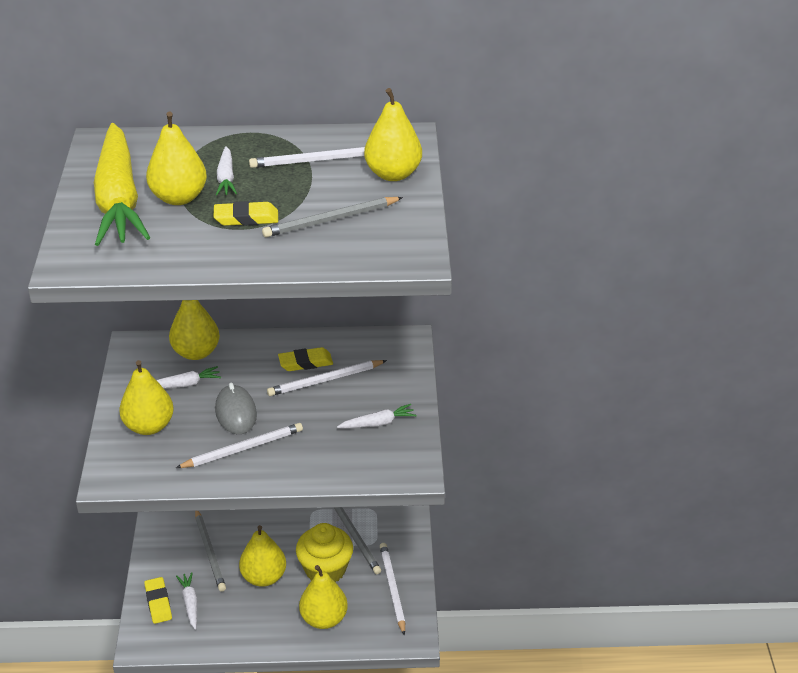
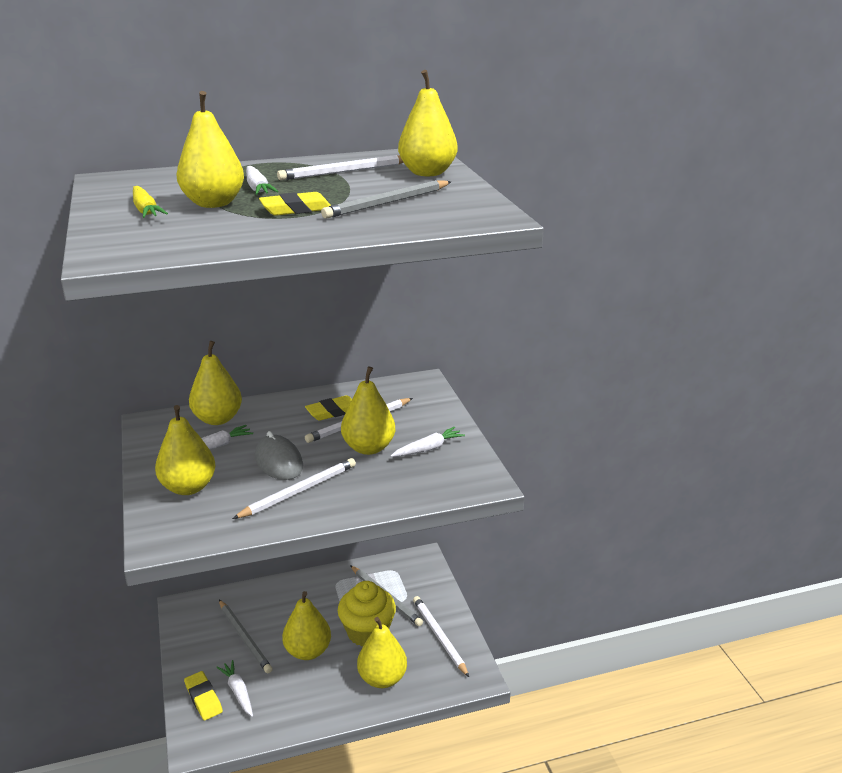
camera: 15 degrees left, 10 degrees down
yellow carrot [94,123,150,246] -> yellow carrot [133,186,168,218], size x0.42
none -> yellow pear [341,366,395,455]

